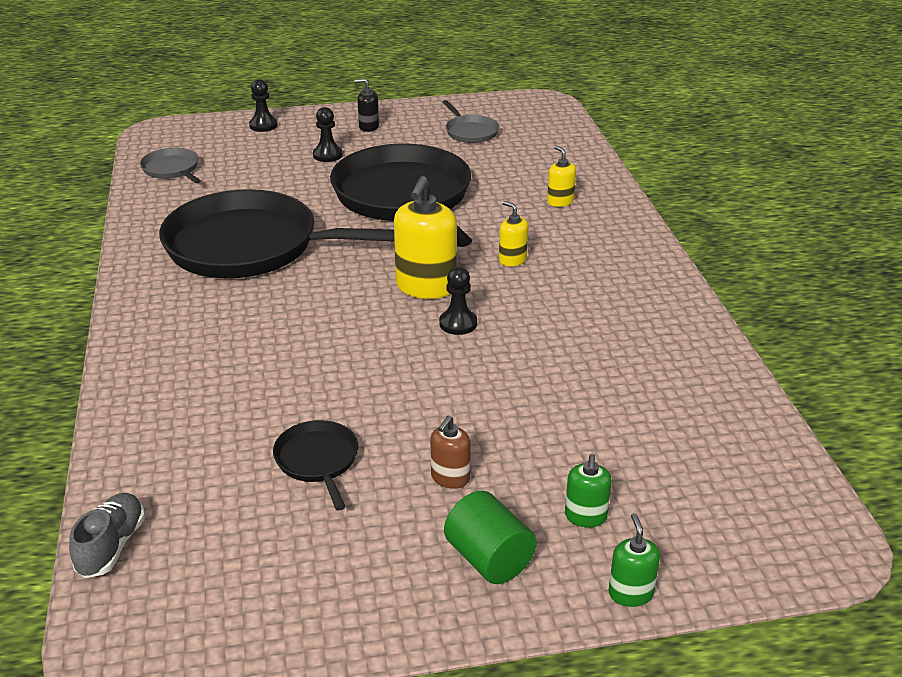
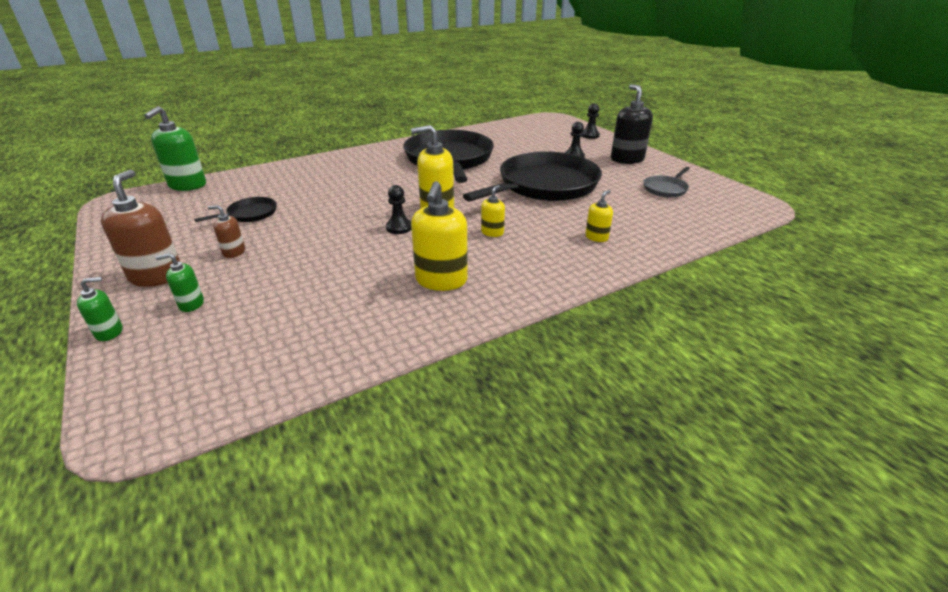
camera: 70 degrees right, 0 degrees up
grey shoe [69,493,145,578] -> green soap dispenser [144,106,206,191]
grey pan [140,148,201,183] -> none
black soap dispenser [354,79,379,132] -> black soap dispenser [611,84,653,164], size x1.91
green cylinder [444,491,537,584] -> brown soap dispenser [101,170,180,287]
none -> yellow soap dispenser [411,181,468,291]

